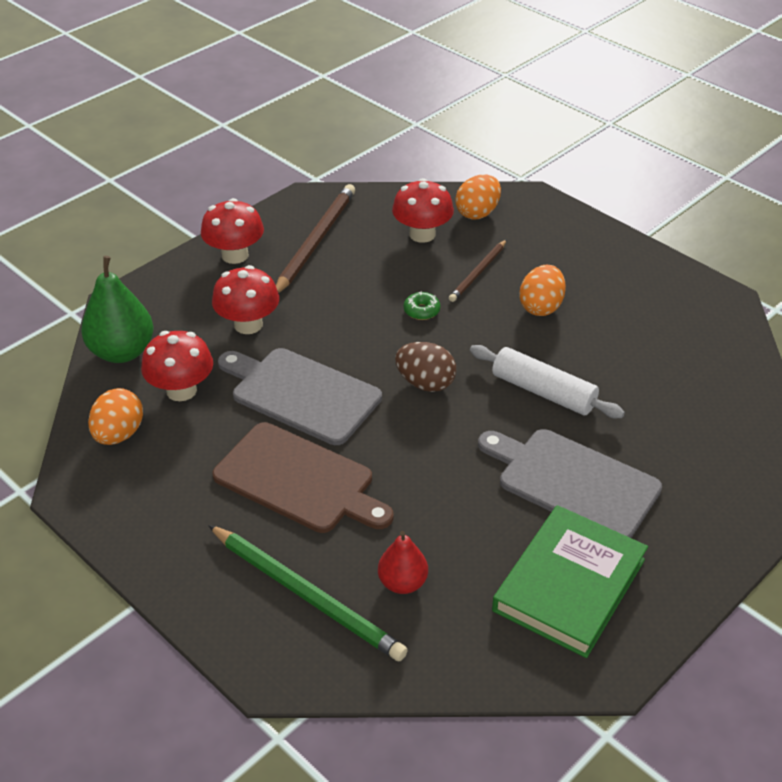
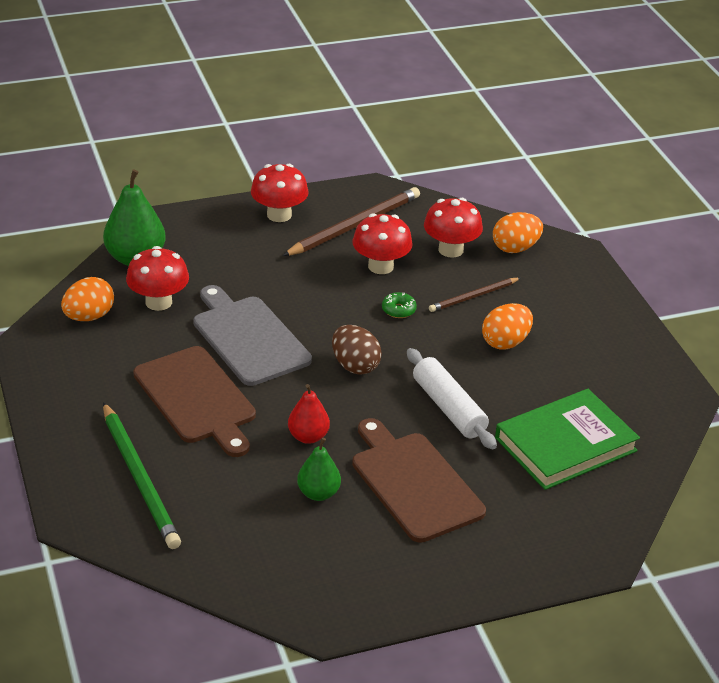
camera: 25 degrees right, 5 degrees down
red mushroom [212,265,279,334] -> red mushroom moved to [352,213,413,274]
red pear [378,531,428,594] -> red pear moved to [288,384,330,444]
grey cutting board [478,429,662,538] -> brown cutting board [352,418,486,543]
green book [492,505,648,658] -> green book moved to [495,389,640,490]
none -> green pear [297,438,341,501]

